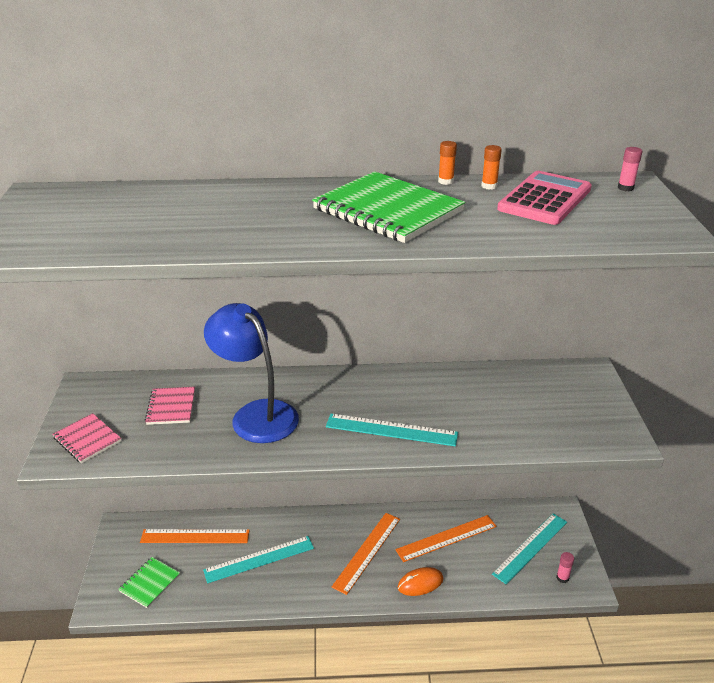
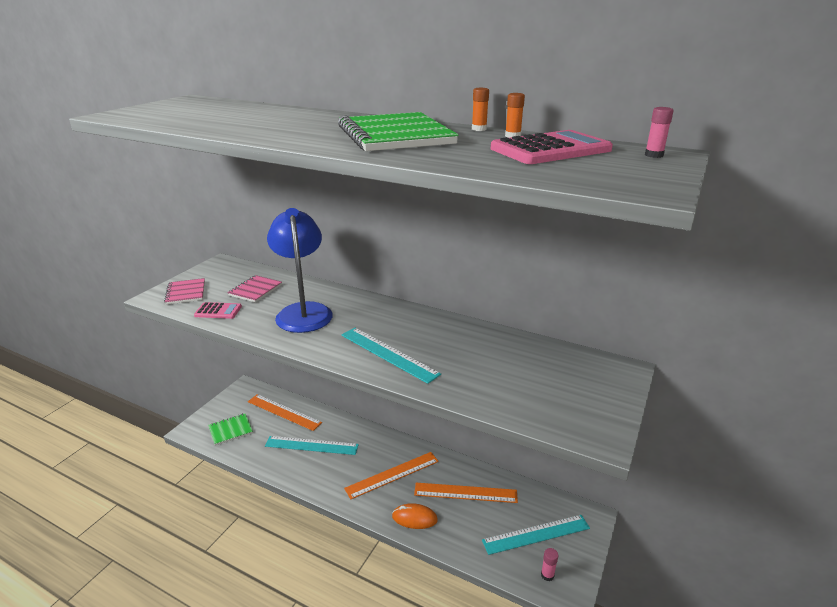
camera: 30 degrees right, 5 degrees down
none -> pink calculator [194,302,242,319]

